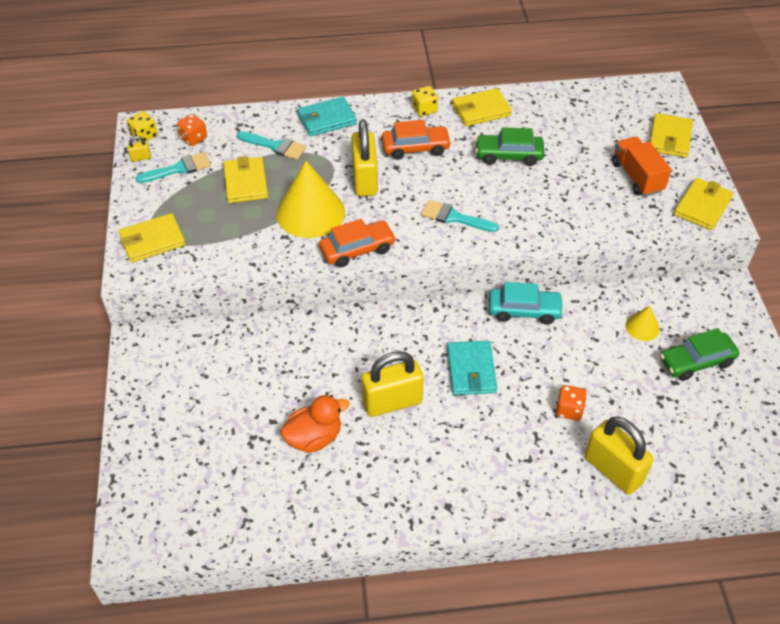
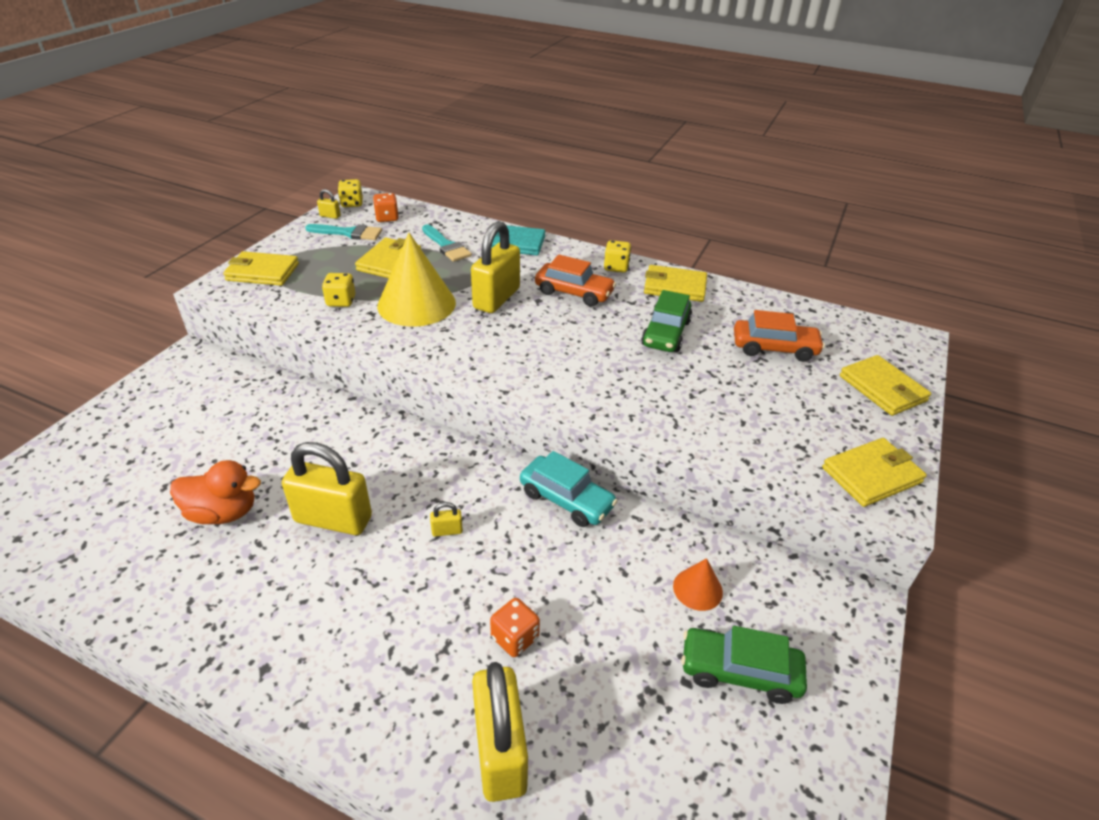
camera: 30 degrees right, 10 degrees down
orange car [319,219,396,268] -> orange car moved to [734,310,825,362]
turquoise brush [421,200,499,232] -> none
turquoise wallet [447,341,497,395] -> yellow padlock [430,502,463,537]
green car [475,127,545,166] -> green car turned 105 degrees counterclockwise [641,290,692,352]
orange truck [612,136,671,197] -> none
yellow cone [626,306,660,341] -> orange cone [673,558,723,611]
yellow wallet [650,113,693,158] -> yellow wallet turned 75 degrees counterclockwise [840,355,931,416]
none -> yellow dice [322,273,355,307]

